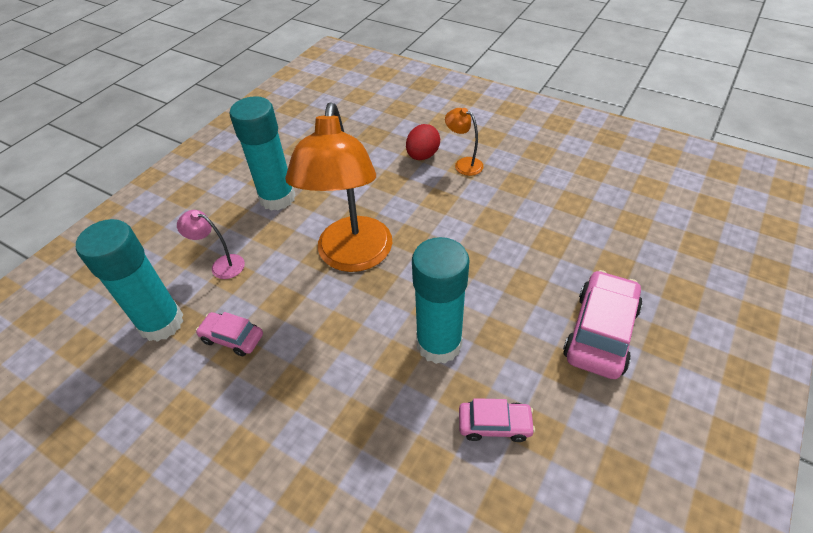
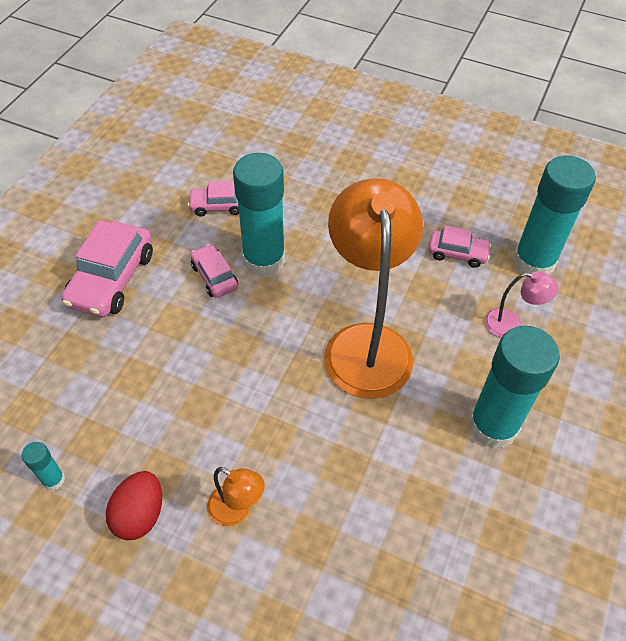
camera: 170 degrees right, 5 degrees up
red egg [406,124,440,160] -> red egg moved to [106,471,162,540]
none -> turquoise glue stick [22,442,65,490]
none -> pink car [190,244,238,298]

